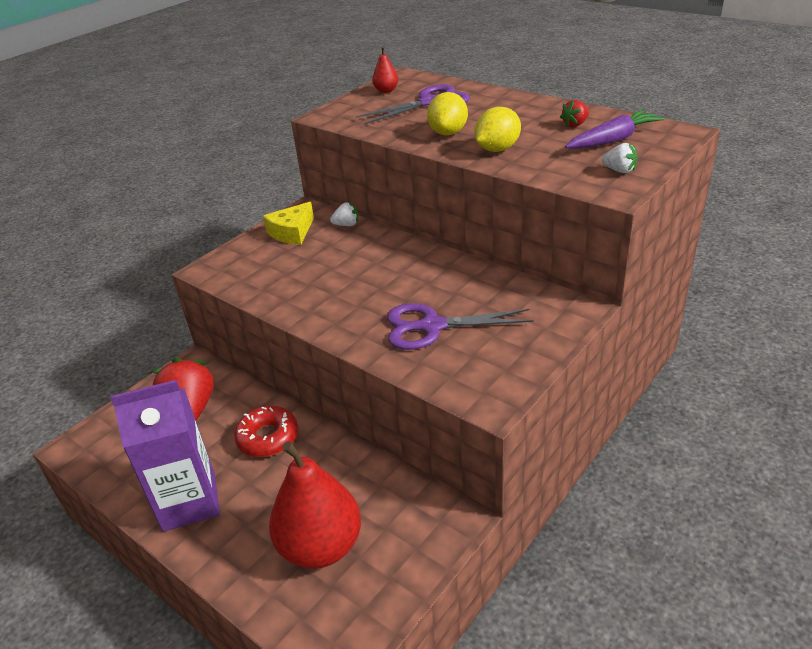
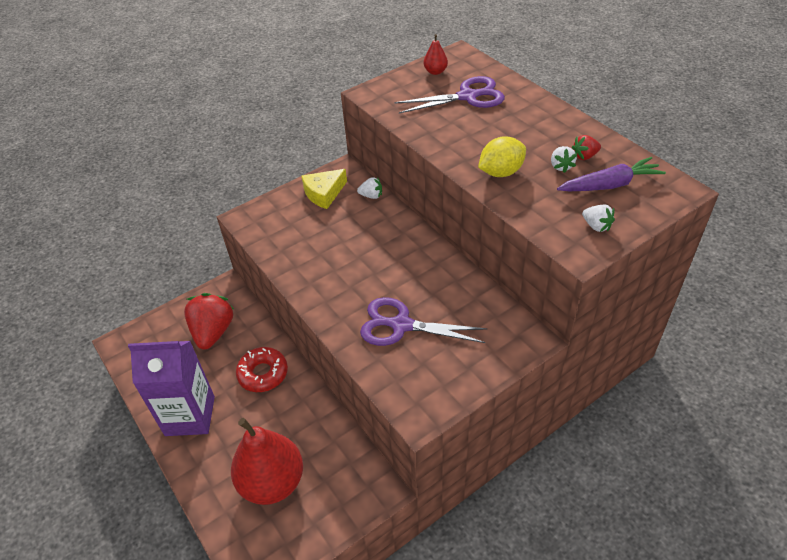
camera: 15 degrees right, 10 degrees up
yellow lemon [427,92,468,135] -> none
none -> white strawberry [551,146,577,173]

